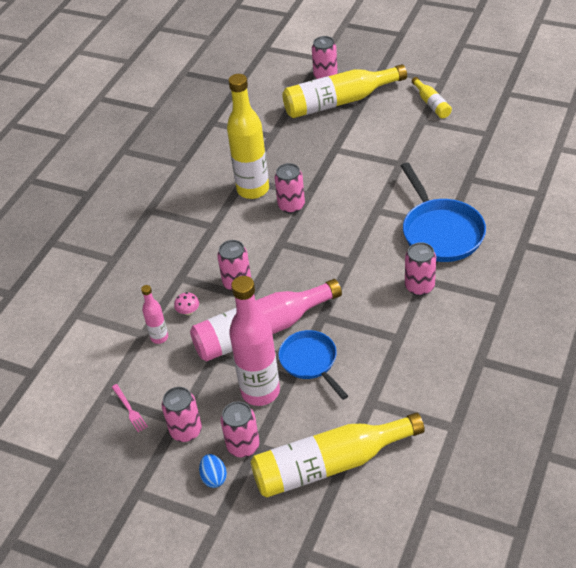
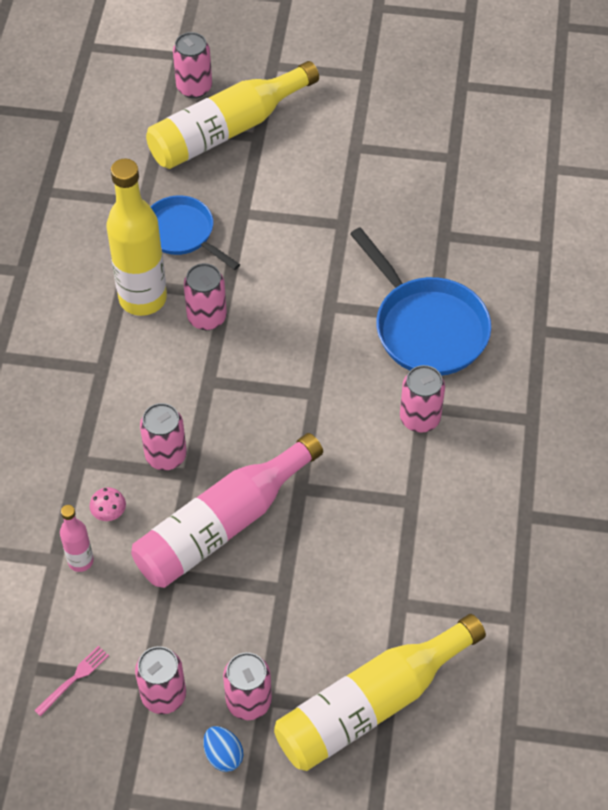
camera: 20 degrees left, 10 degrees up
pink fork [112,384,148,432] -> pink fork turned 90 degrees counterclockwise [34,646,109,716]
pink bottle [229,276,280,406] -> none
blue pan [278,330,348,400] -> blue pan moved to [151,195,240,270]
yellow bottle [412,77,452,118] -> none

